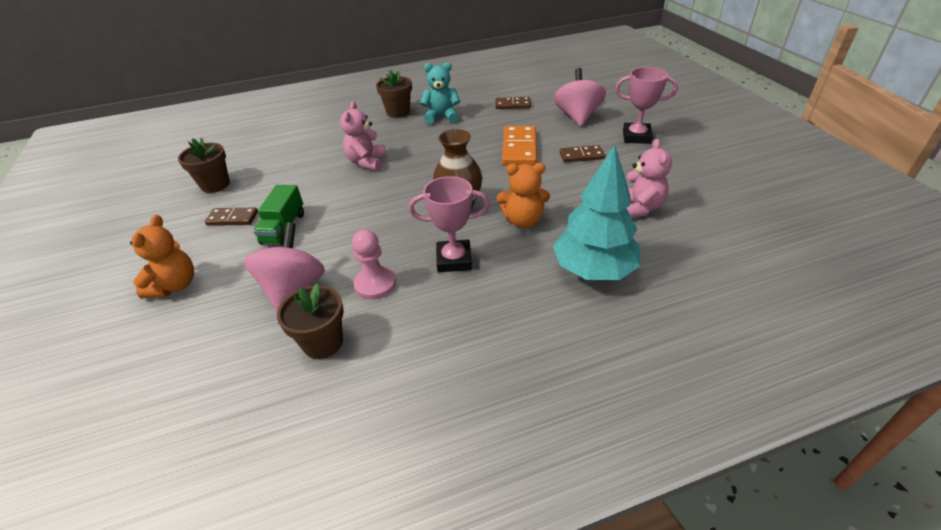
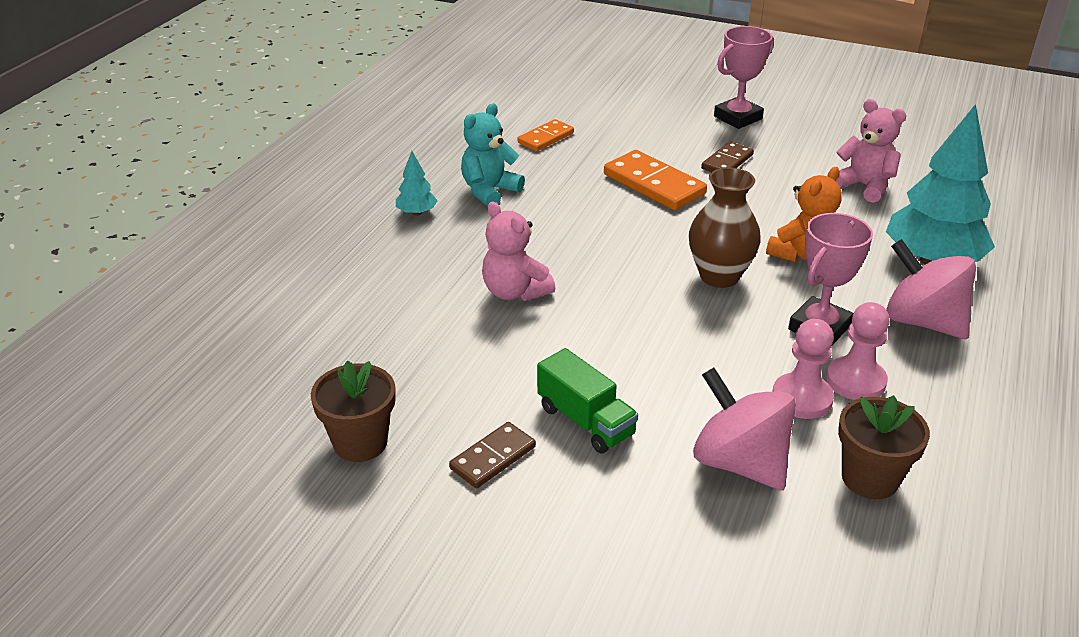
camera: 50 degrees left, 5 degrees down
orange teddy bear [130,215,194,299] -> none
brown flower pot [376,70,412,118] -> turquoise tree [396,151,438,215]
brown domino [495,97,531,109] -> orange domino [517,119,574,151]
pink spinning top [554,68,606,126] -> pink spinning top moved to [886,239,976,339]
none -> pink pawn [826,302,890,400]

